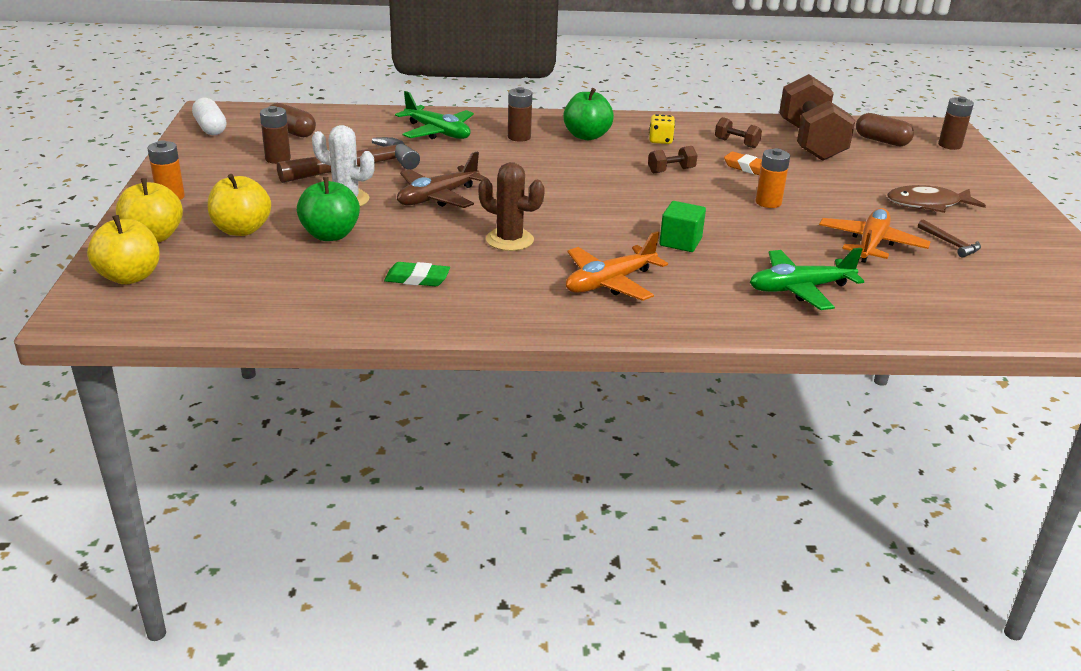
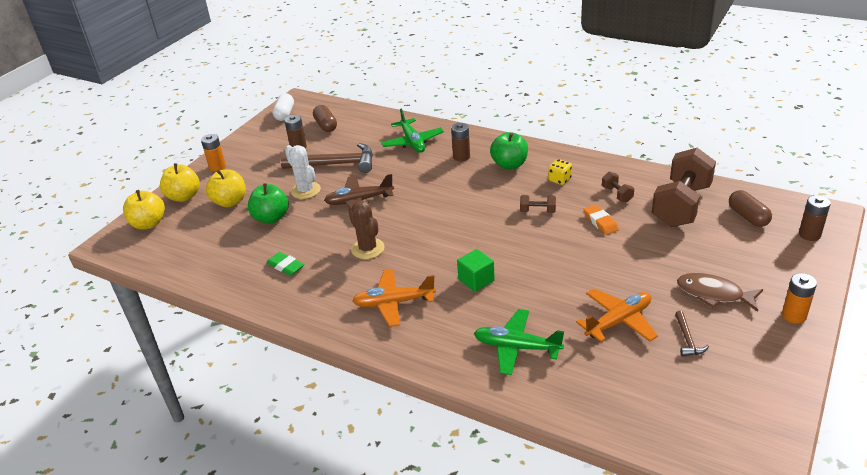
camera: 35 degrees right, 5 degrees up
orange battery [756,148,790,208] -> orange battery moved to [782,273,817,324]

